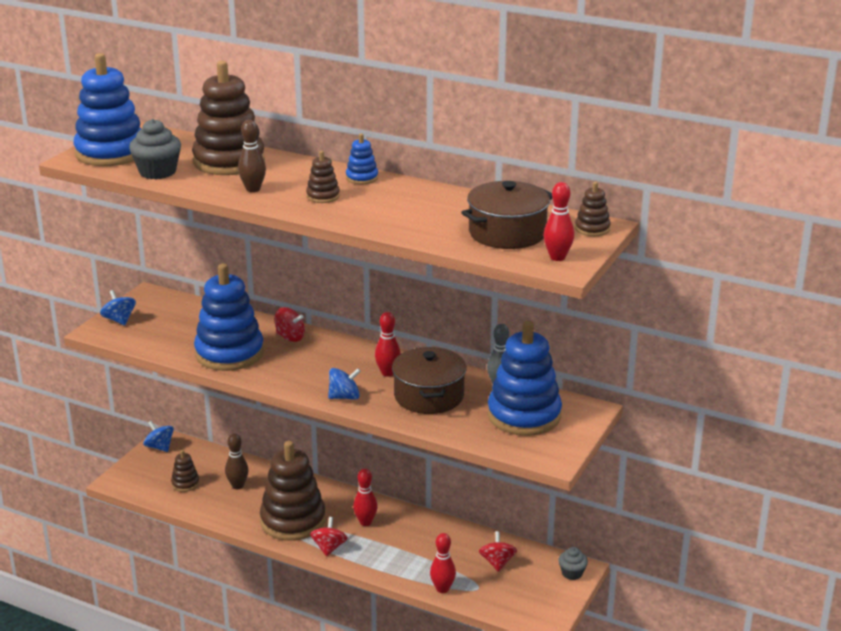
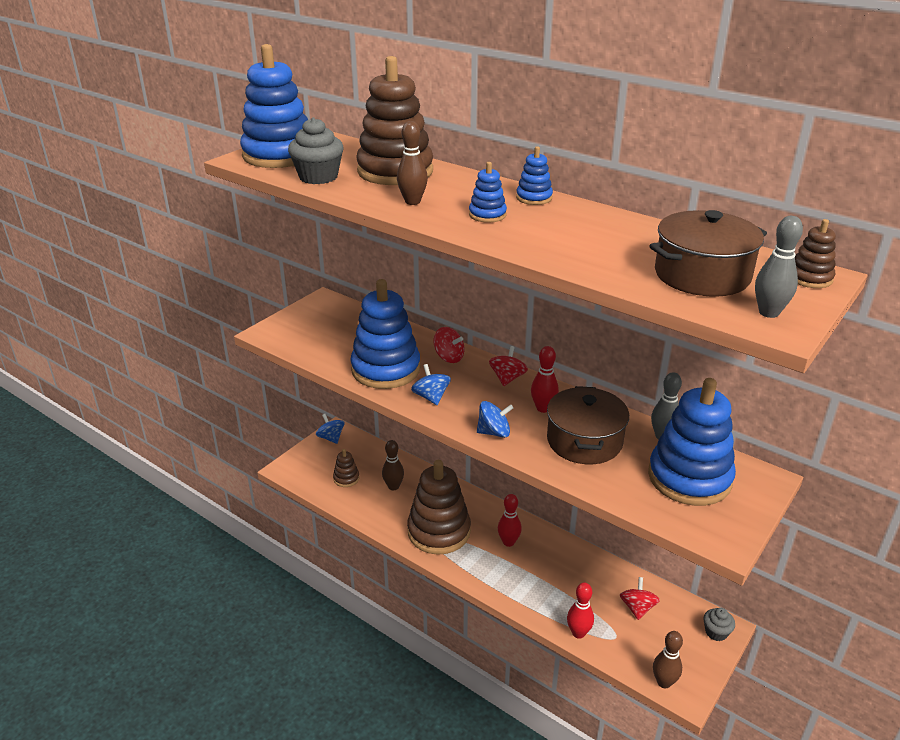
camera: 10 degrees right, 5 degrees up
blue spinning top [100,290,136,325] -> blue spinning top moved to [411,364,451,405]
brown stacking toy [306,151,340,203] -> blue stacking toy [469,162,507,223]
red spinning top [310,517,348,557] -> red spinning top moved to [489,346,528,386]
red bowling pin [543,182,574,261] -> grey bowling pin [755,216,803,318]
none -> brown bowling pin [653,631,683,688]

